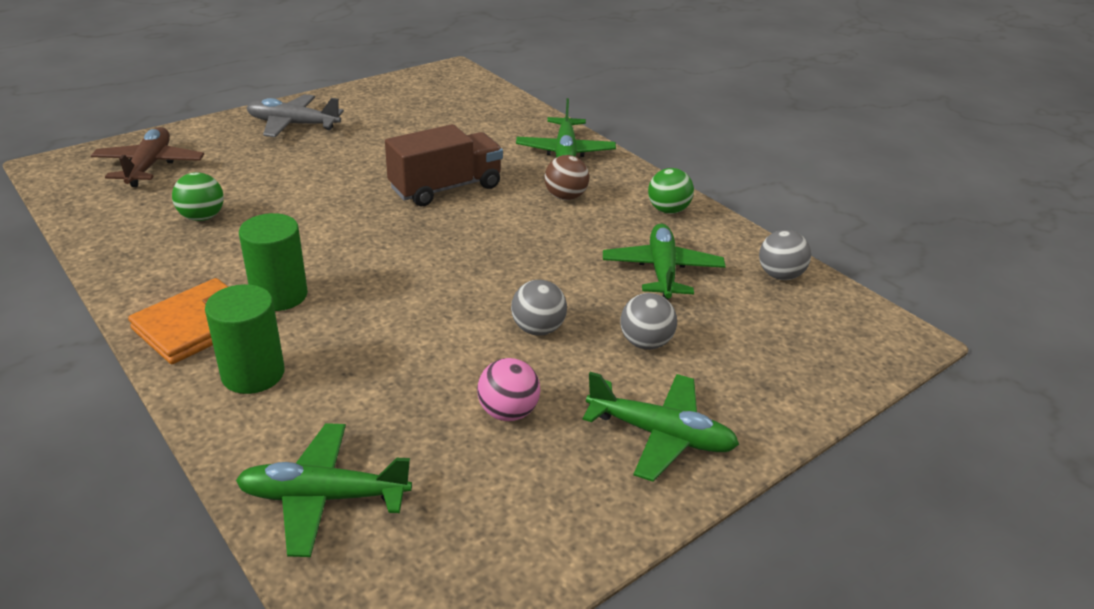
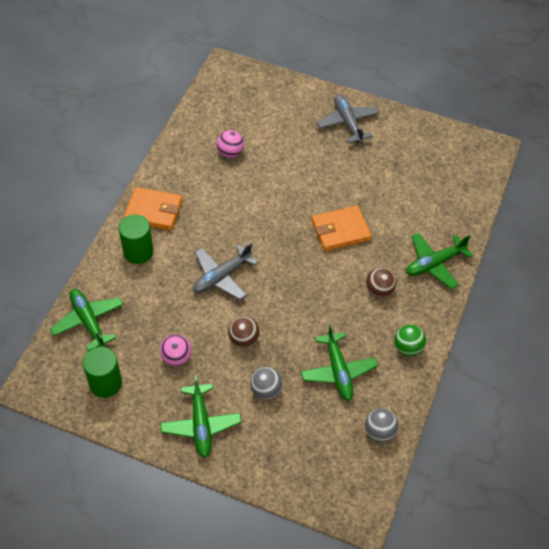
camera: 60 degrees right, 20 degrees up
brown plane [91,127,204,187] -> none
green ball [172,172,224,221] -> pink ball [217,130,244,158]
green cylinder [239,213,308,311] -> green cylinder moved to [83,347,122,398]
brown truck [385,124,503,206] -> orange wallet [312,205,372,252]
grey ball [511,280,567,336] -> brown ball [228,316,260,347]
green plane [603,223,726,300] -> green plane turned 105 degrees clockwise [301,324,378,401]
none -> grey plane [193,243,258,300]

